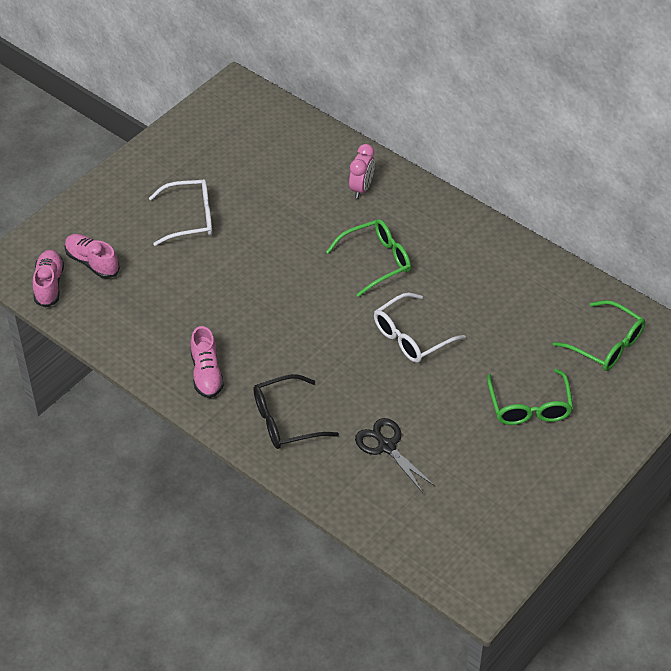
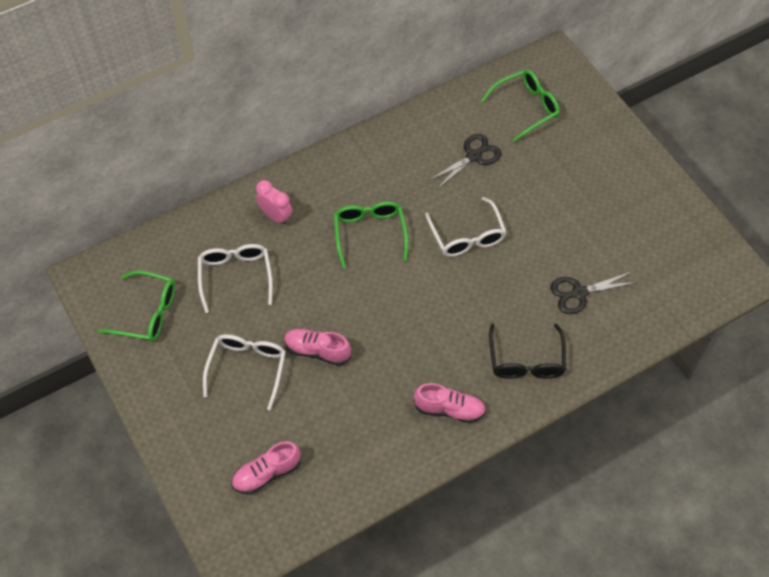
camera: 70 degrees left, 10 degrees up
pink shoe [33,250,64,308] -> pink shoe moved to [284,329,351,366]
green glasses [487,369,573,425] -> green glasses moved to [98,270,175,342]
none -> white glasses [198,244,273,313]
none -> black scissors [428,134,501,189]

